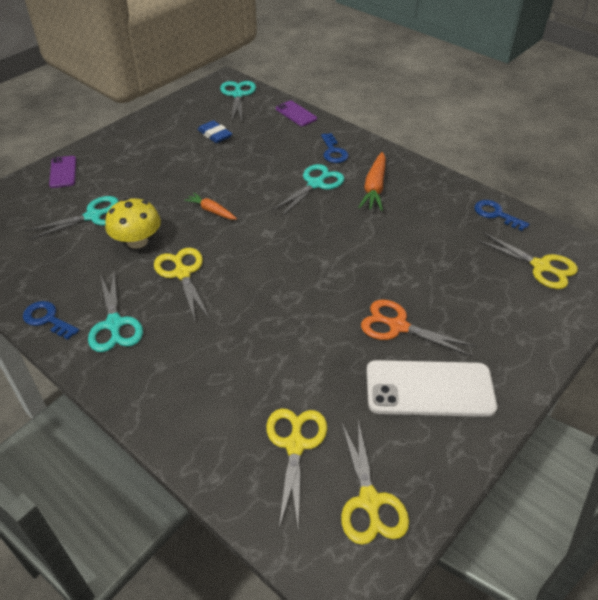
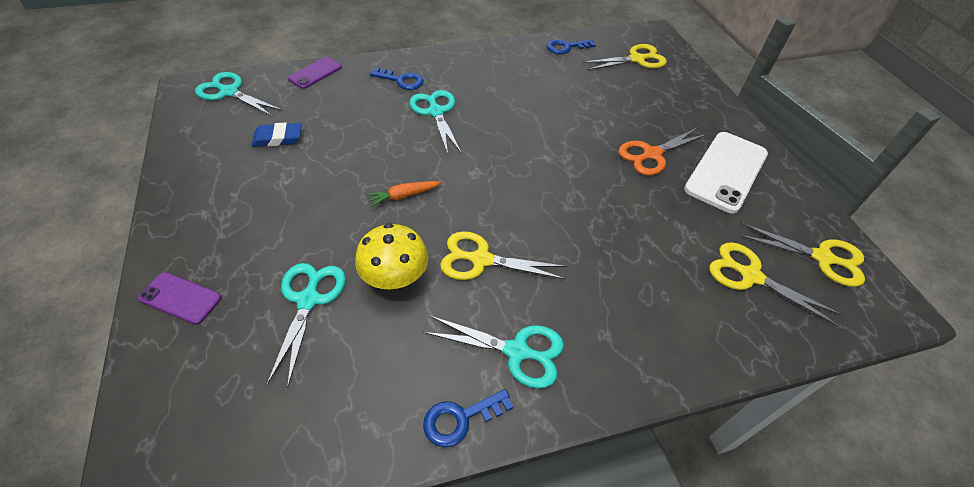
camera: 60 degrees left, 5 degrees up
purple phone [276,101,317,126] -> purple phone turned 45 degrees counterclockwise [288,57,342,89]
orange carrot [358,152,386,211] -> none

